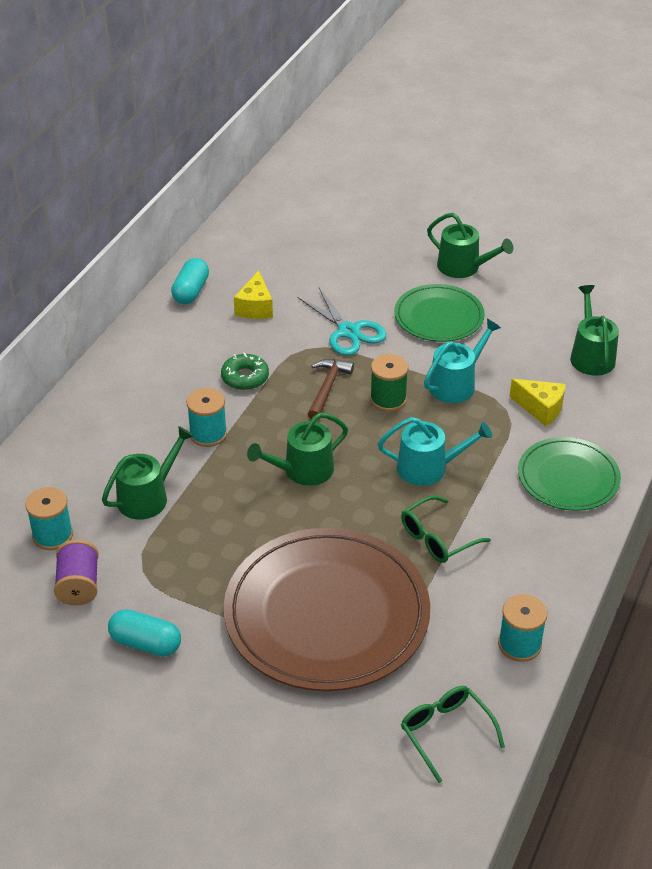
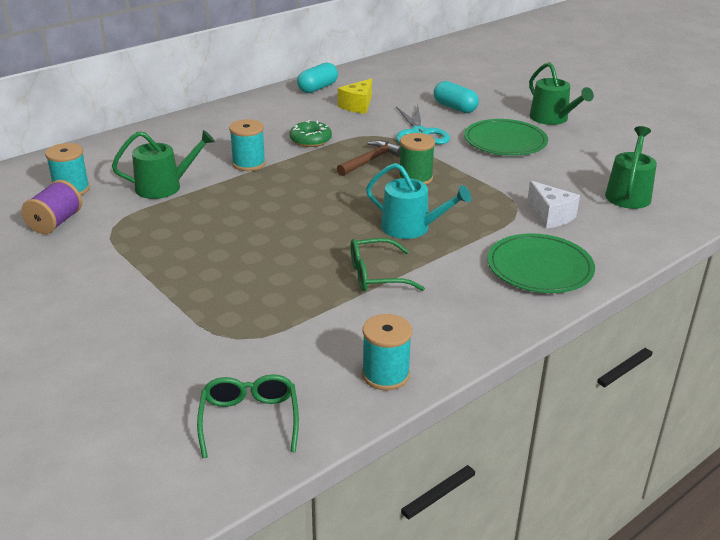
camera: 25 degrees right, 10 degrees down
turquoise capsule [108,609,181,656] -> turquoise capsule moved to [434,81,479,113]
brown plate [224,528,430,691] -> none
green watering can [247,413,348,486] -> none
turquoise watering can [424,319,501,403] -> none
yellow cheese [509,379,566,426] -> white cheese [527,181,580,228]

